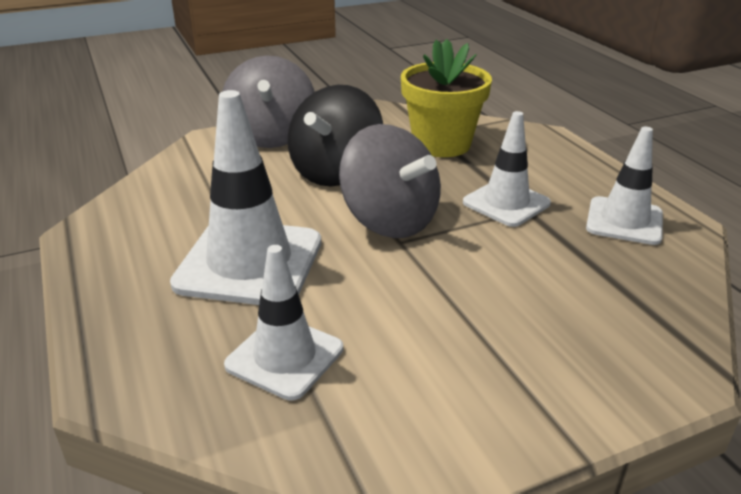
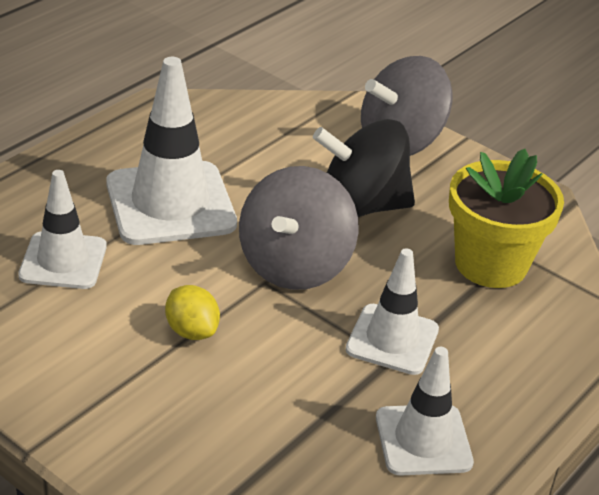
camera: 60 degrees right, 5 degrees up
none -> yellow lemon [165,285,220,340]

